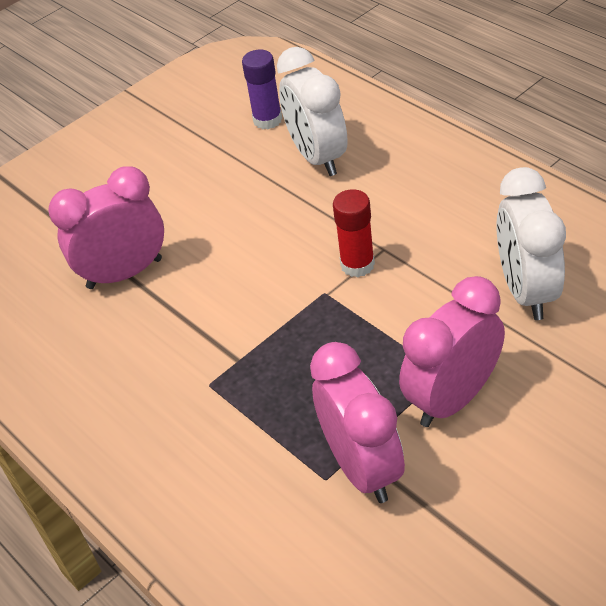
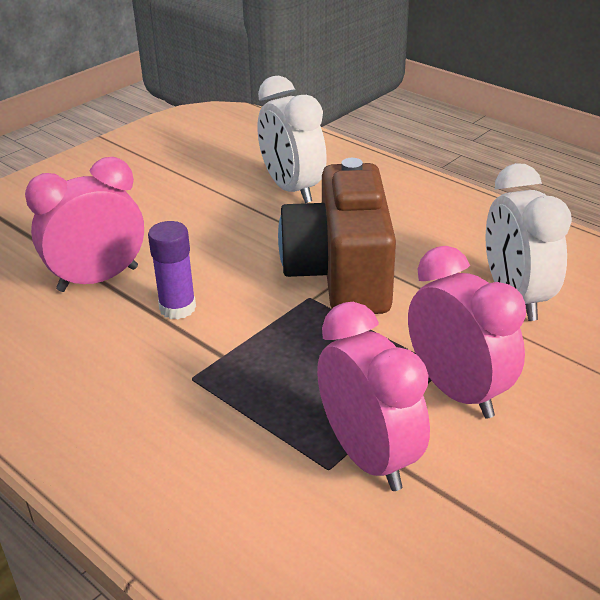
camera: 10 degrees left, 10 degrees down
purple glue stick [242,49,282,129] -> purple glue stick moved to [148,221,196,319]
red glue stick [333,189,375,277] -> brown camera [278,158,396,314]
pink clock [399,276,505,427] -> pink clock turned 105 degrees clockwise [408,246,526,419]

